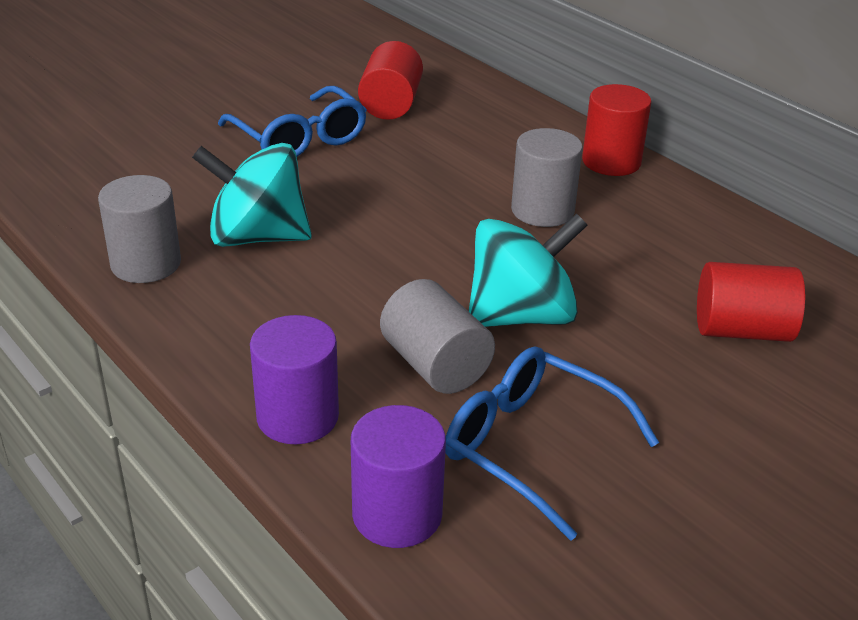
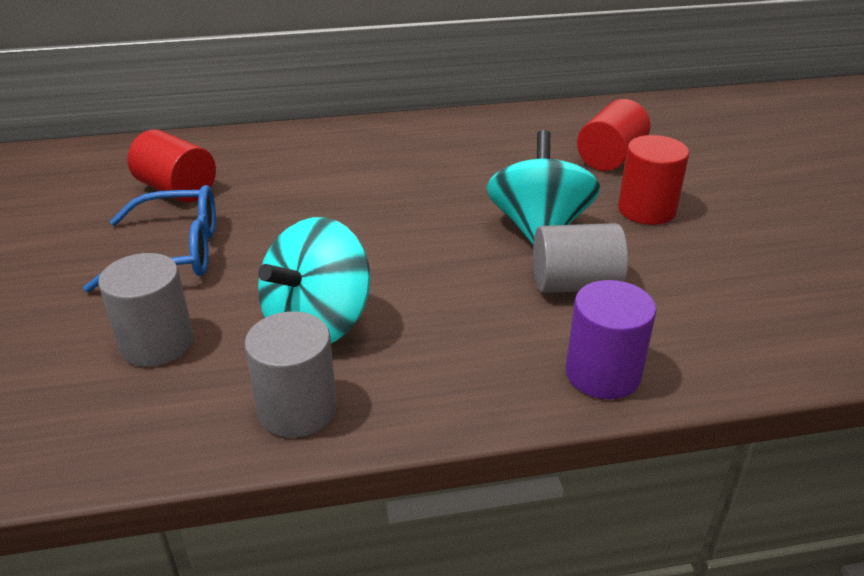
camera: 60 degrees left, 0 degrees up
purple cylinder [351,405,446,548] -> none
blue glasses [445,346,659,541] -> none
grey cylinder [511,128,583,227] -> grey cylinder moved to [98,253,193,367]
red cylinder [582,84,652,176] -> red cylinder moved to [618,135,689,225]

